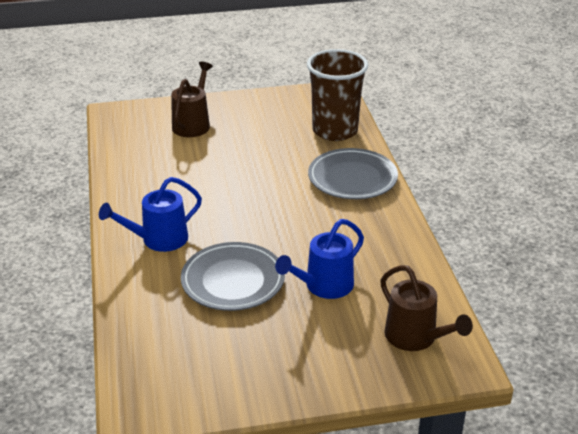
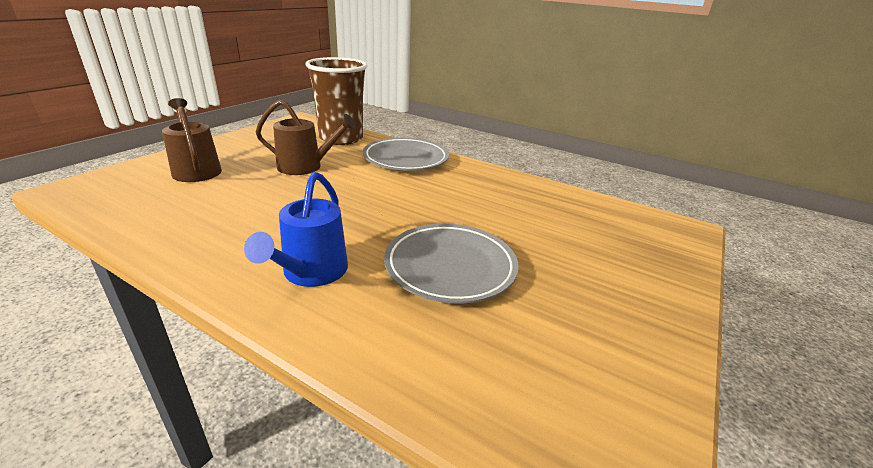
camera: 50 degrees left, 5 degrees down
blue watering can [275,219,364,299] -> none
brown watering can [380,265,473,351] -> brown watering can moved to [256,100,356,175]

